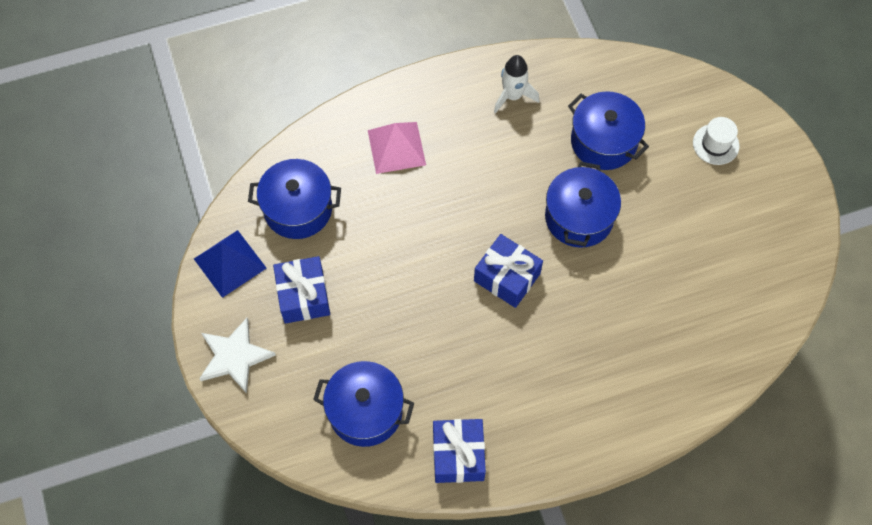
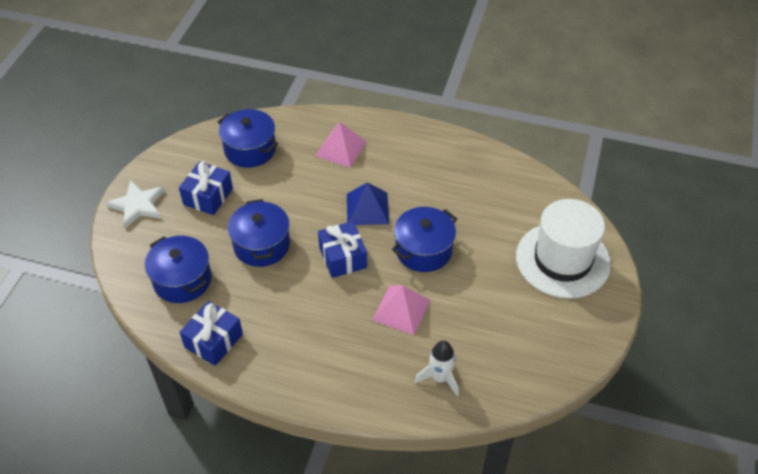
camera: 35 degrees right, 15 degrees down
blue pyramid [194,230,266,298] -> blue pyramid moved to [347,182,389,225]
white rocket [494,55,539,114] -> white rocket moved to [415,340,459,396]
blue pot [568,91,649,170] -> blue pot moved to [228,199,290,267]
white hat [693,117,740,165] -> white hat [516,199,611,299], size x2.36
none -> pink pyramid [372,285,431,335]

